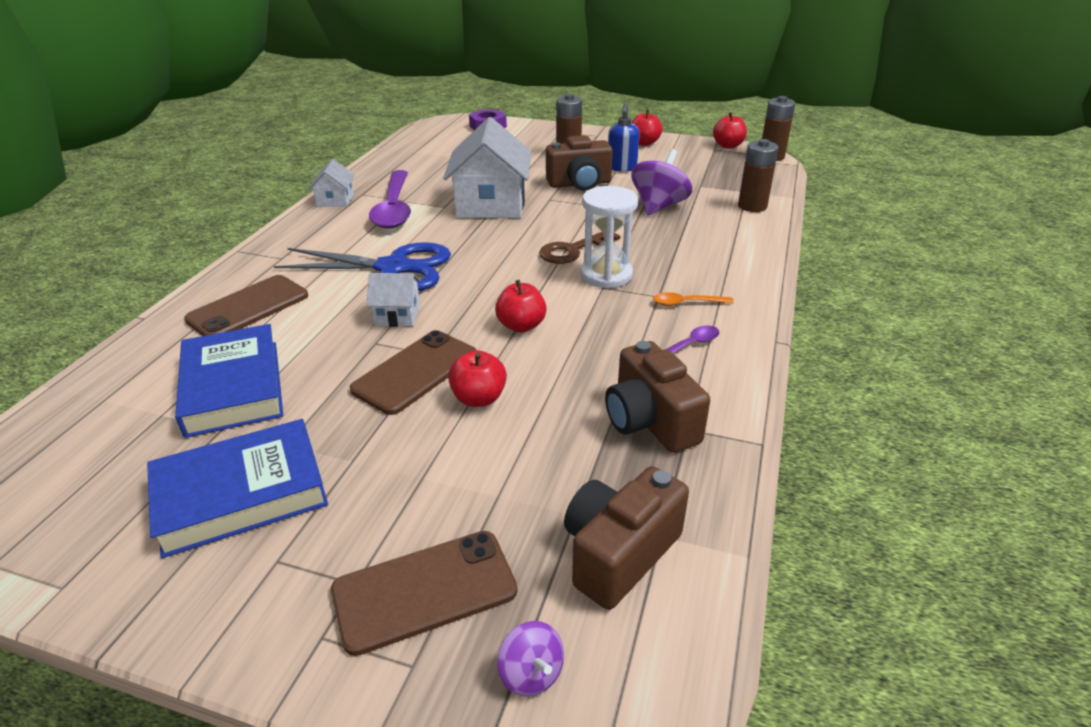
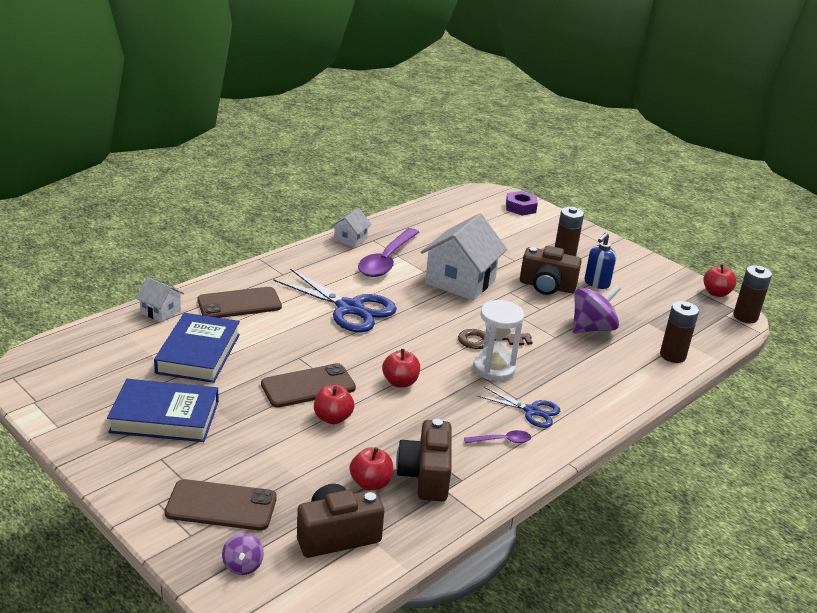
camera: 25 degrees right, 5 degrees down
white house [367,273,421,327] -> white house moved to [136,277,184,322]
red apple [632,109,663,146] -> red apple moved to [350,447,393,490]
orange spoon [653,292,734,306] -> blue scissors [478,387,560,428]

